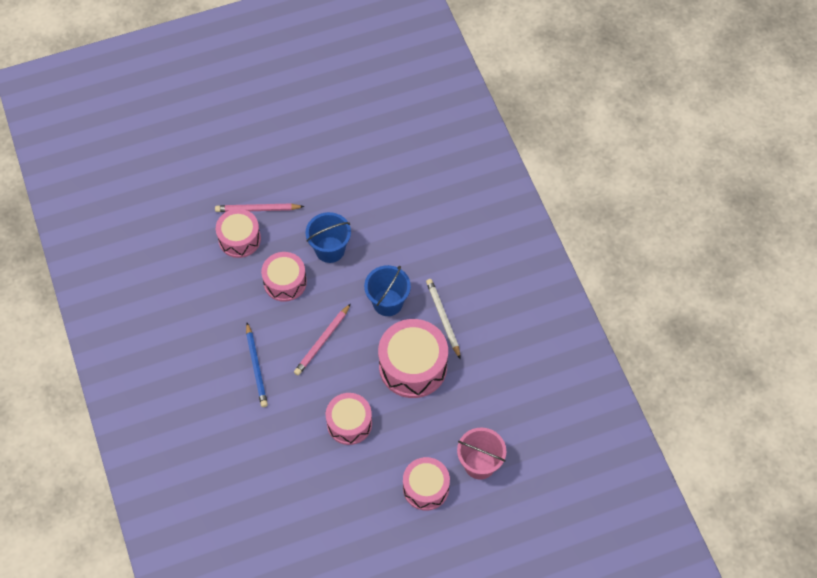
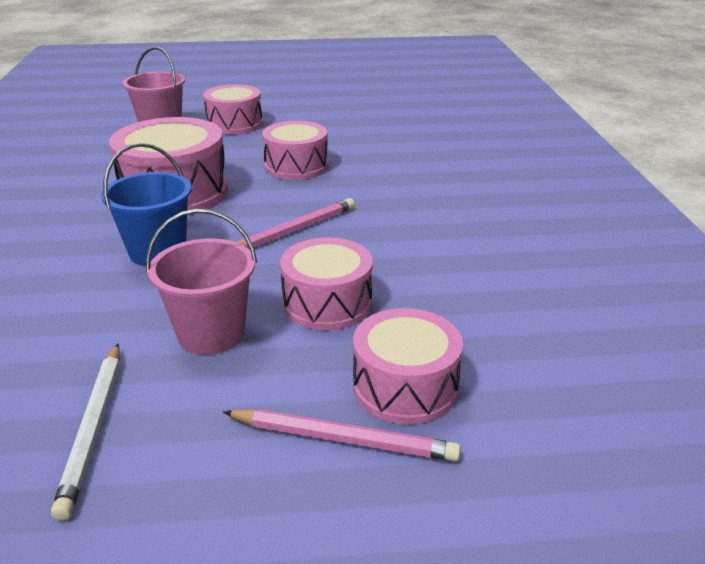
camera: 165 degrees left, 30 degrees down
blue pencil [246,323,268,407] -> none
blue bucket [305,212,351,263] -> pink bucket [146,209,257,355]
white pencil [426,279,461,359] -> white pencil moved to [51,344,120,521]

